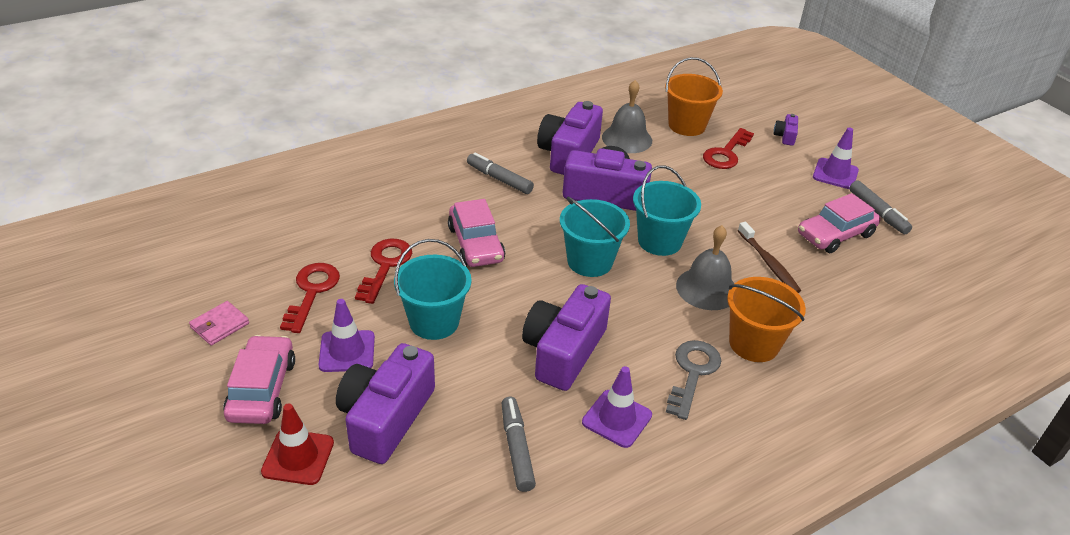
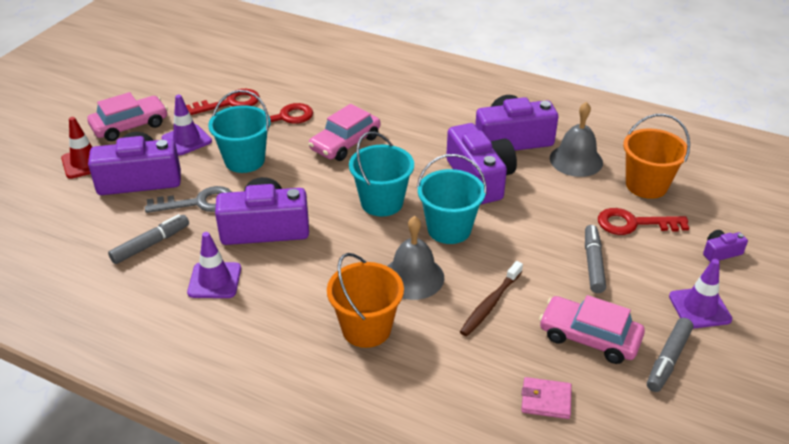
camera: 60 degrees right, 0 degrees up
pink wallet [189,301,249,346] -> pink wallet moved to [521,377,572,419]
grey marker [467,153,534,194] -> grey marker moved to [585,225,606,293]
grey key [666,340,721,420] -> grey key moved to [145,186,232,213]

